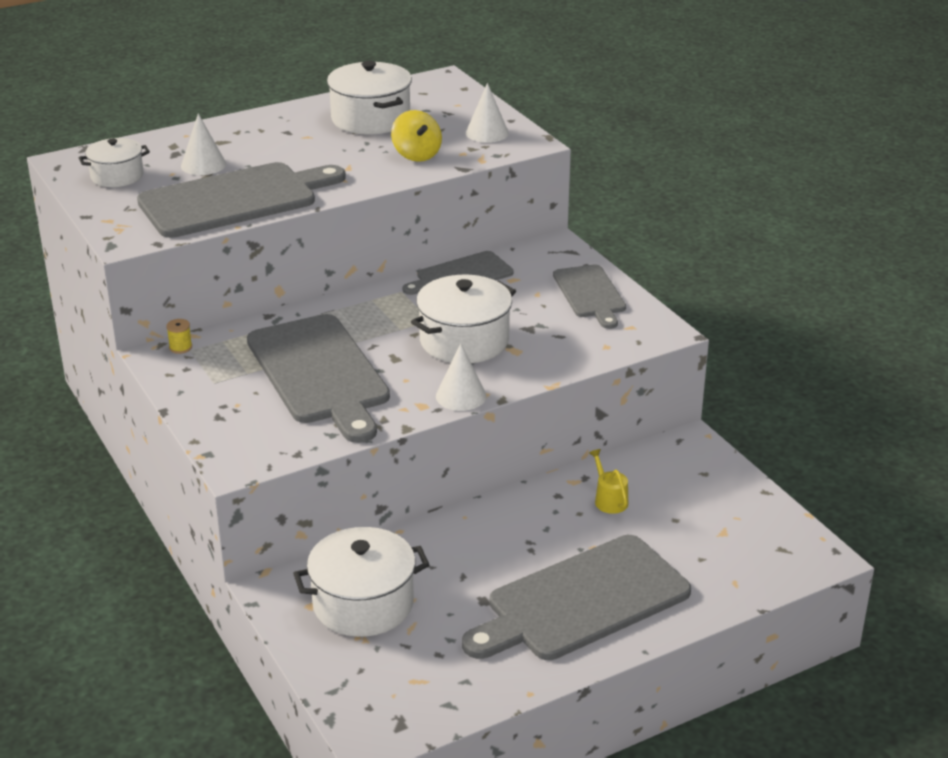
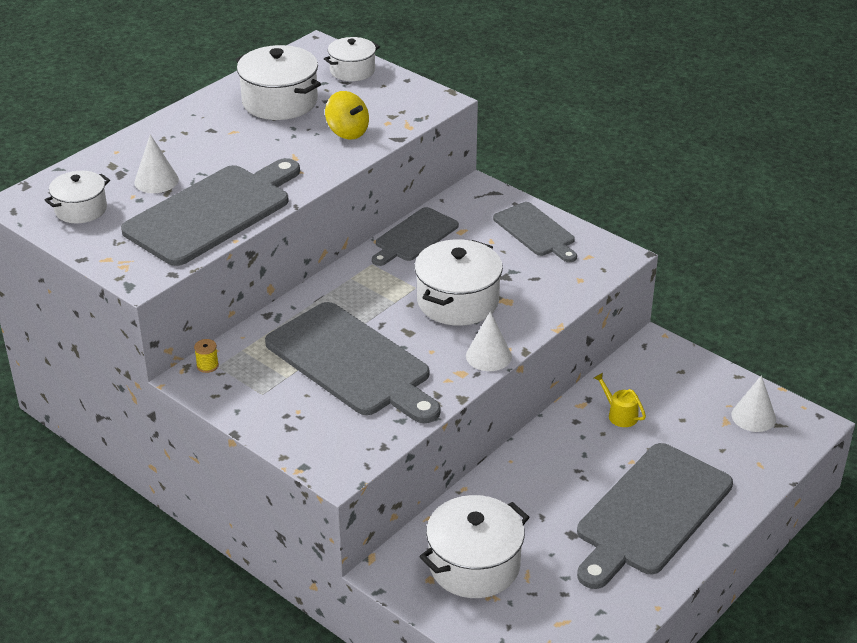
camera: 20 degrees left, 5 degrees up
white cone [466,83,509,143] -> white cone moved to [731,375,776,432]
none -> white pot [324,37,380,81]

